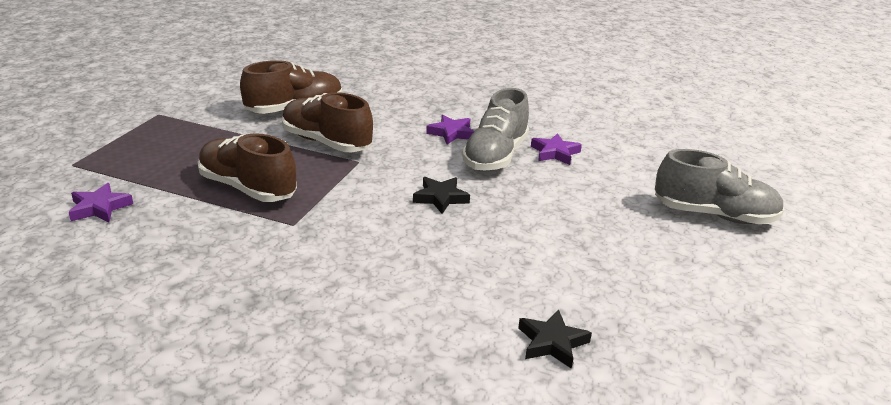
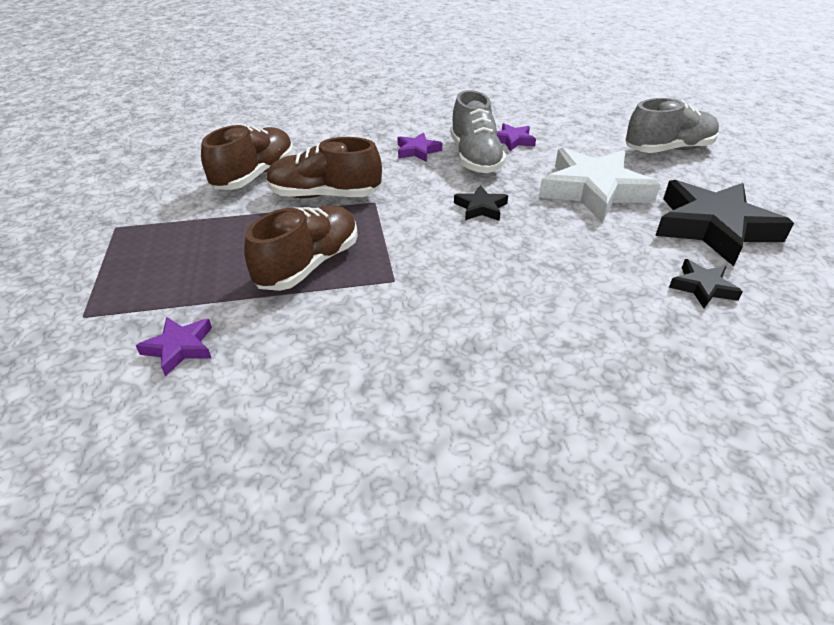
camera: 30 degrees left, 10 degrees up
brown shoe [198,133,297,202] -> brown shoe turned 120 degrees clockwise [244,205,358,291]
none -> white star [539,148,661,223]
none -> black star [655,180,794,266]

